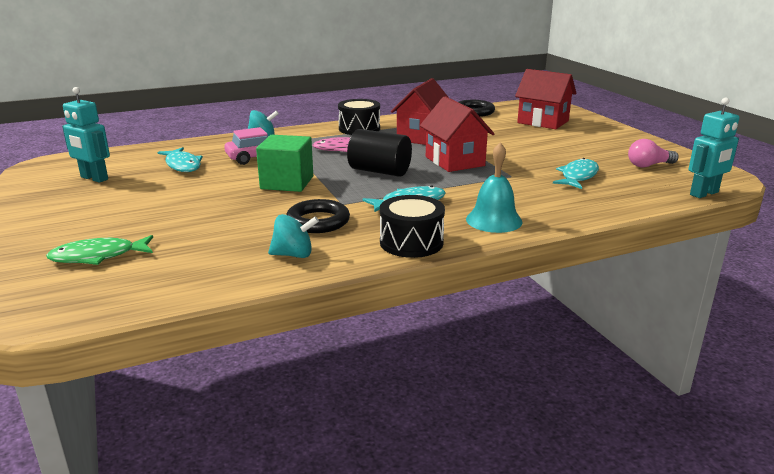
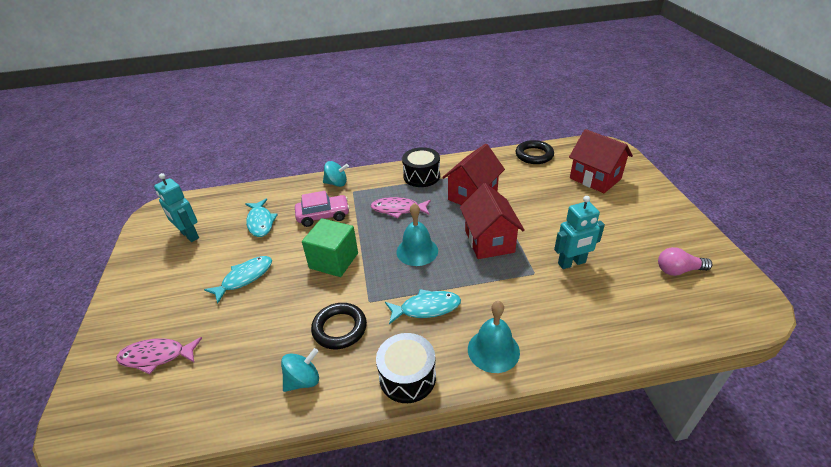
camera: 15 degrees right, 15 degrees up
green fish [46,235,153,265] -> pink fish [116,337,202,375]
turquoise spinning top [268,214,319,258] -> turquoise spinning top turned 45 degrees counterclockwise [281,348,319,392]
black cylinder [347,129,412,177] -> turquoise bell [397,203,438,266]
turquoise fish [553,158,599,189] -> turquoise fish moved to [204,256,272,304]
turquoise robot [689,97,739,198] -> turquoise robot moved to [554,196,605,269]

